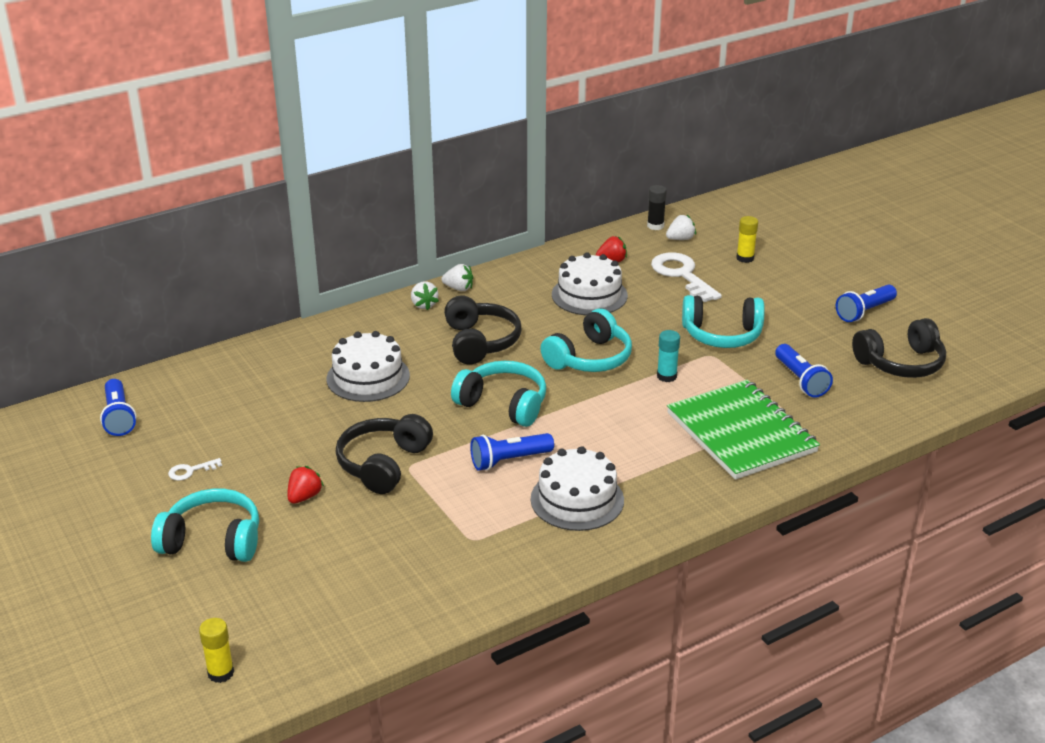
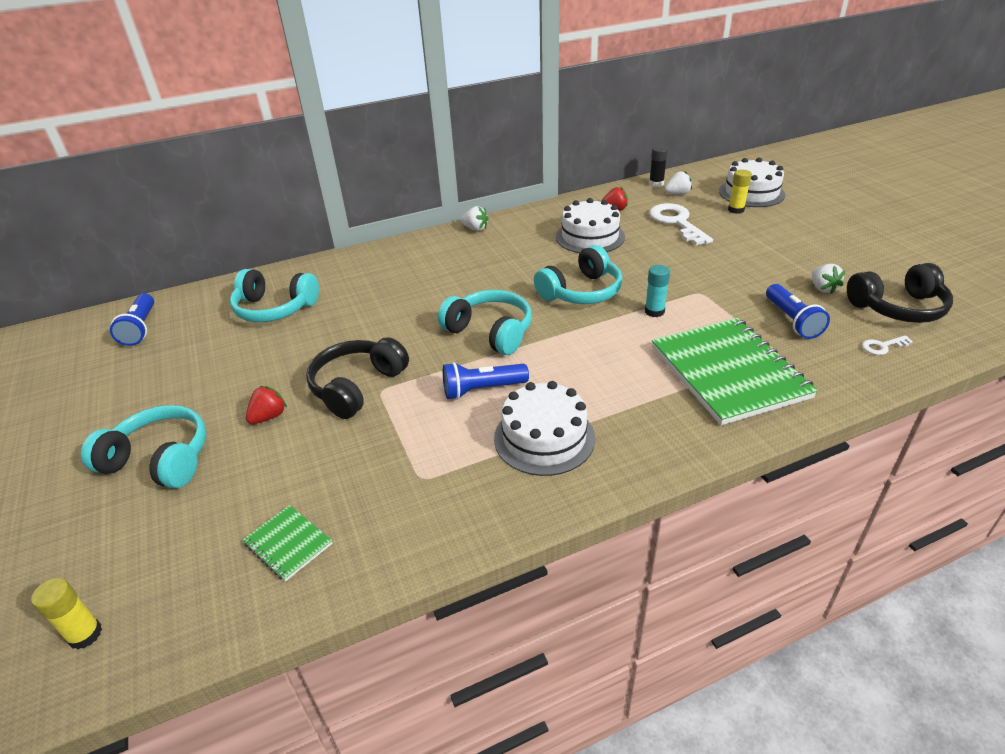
camera: 10 degrees right, 5 degrees up
white key [168,458,222,481] -> white key moved to [862,335,913,355]
white cake [326,331,410,402] -> white cake moved to [719,158,785,207]
white strawberry [411,281,439,310] -> white strawberry moved to [812,264,845,294]
black headphones [444,296,522,364] -> none
turquoise headphones [682,295,765,348] -> turquoise headphones moved to [230,269,319,322]
blue flashlight [836,285,897,322] -> none
none -> green notebook [243,505,333,582]

